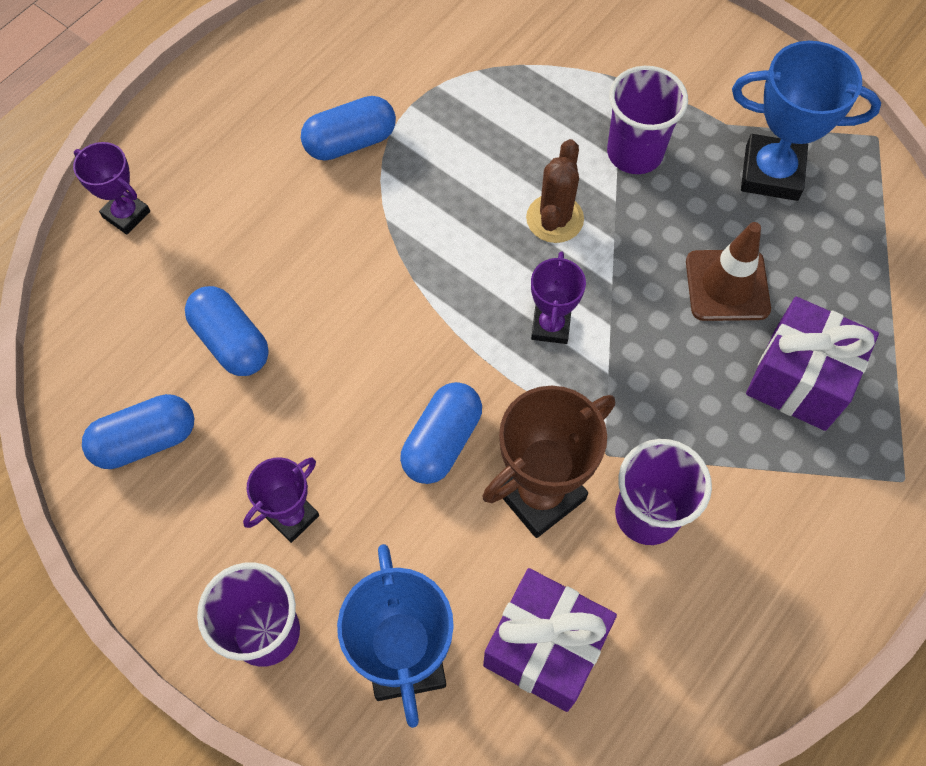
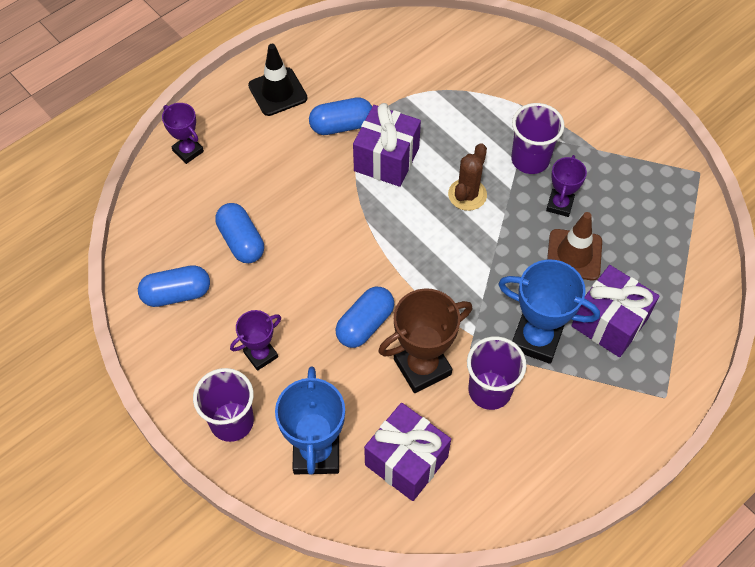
camera: 10 degrees right, 5 degrees down
purple trophy [531,251,586,344] -> purple trophy moved to [546,155,587,217]
blue trophy [732,41,881,201] -> blue trophy moved to [499,259,600,364]
none -> black traffic cone [248,44,307,116]
none -> purple gift [353,103,421,187]

